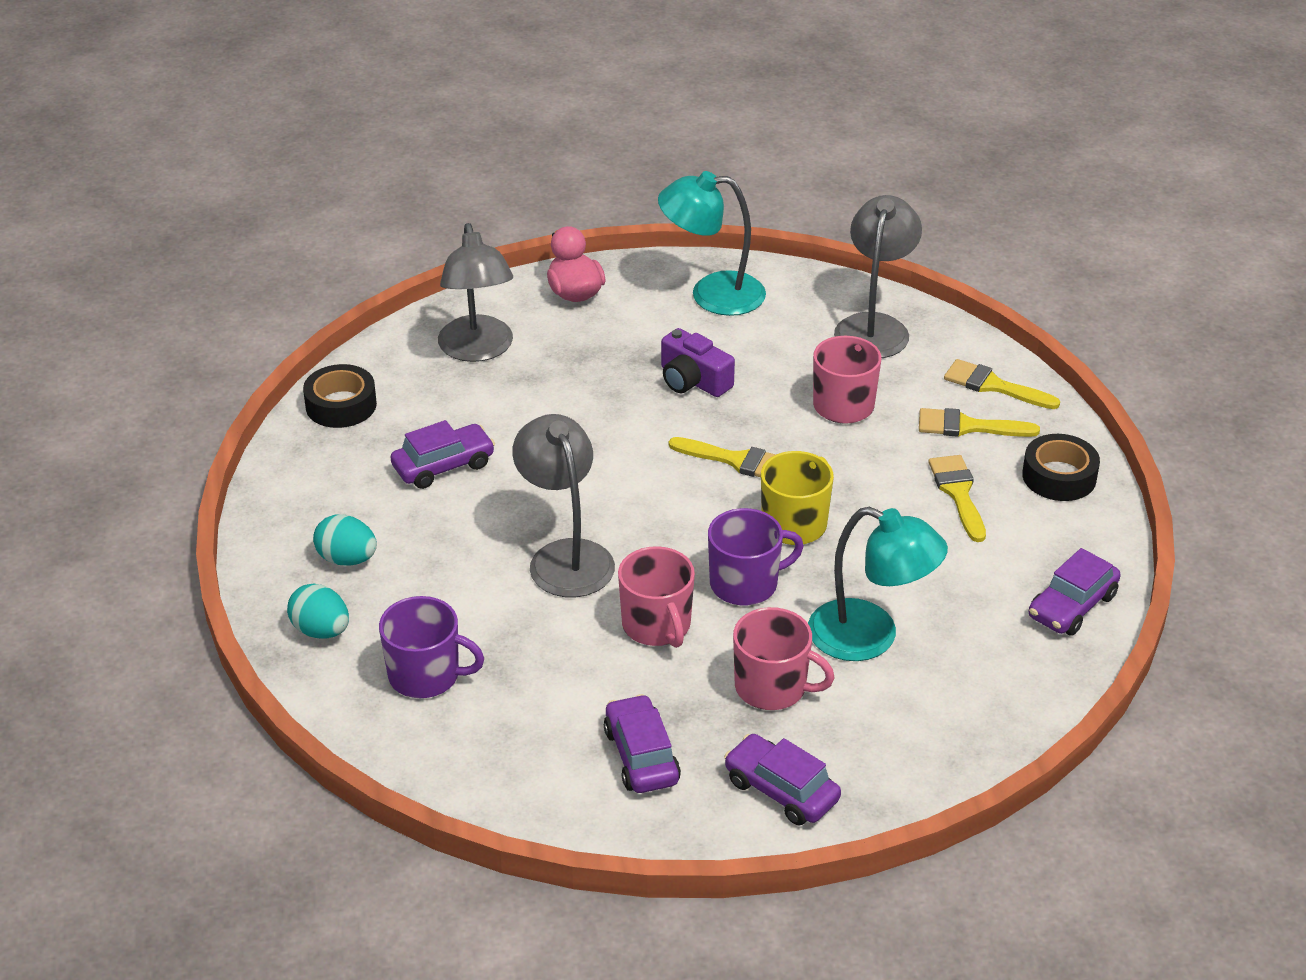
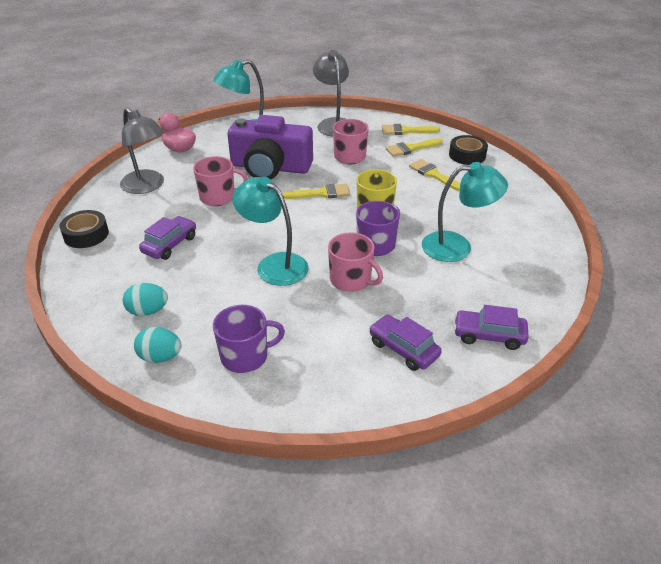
camera: 30 degrees left, 0 degrees up
grey lamp [512,414,615,597] -> turquoise lamp [232,177,309,286]
purple camera [661,328,735,397] -> purple camera [227,115,313,180], size x1.93
pink mug [733,607,835,710] -> pink mug moved to [193,156,248,206]
purple car [1029,548,1121,636] -> none

